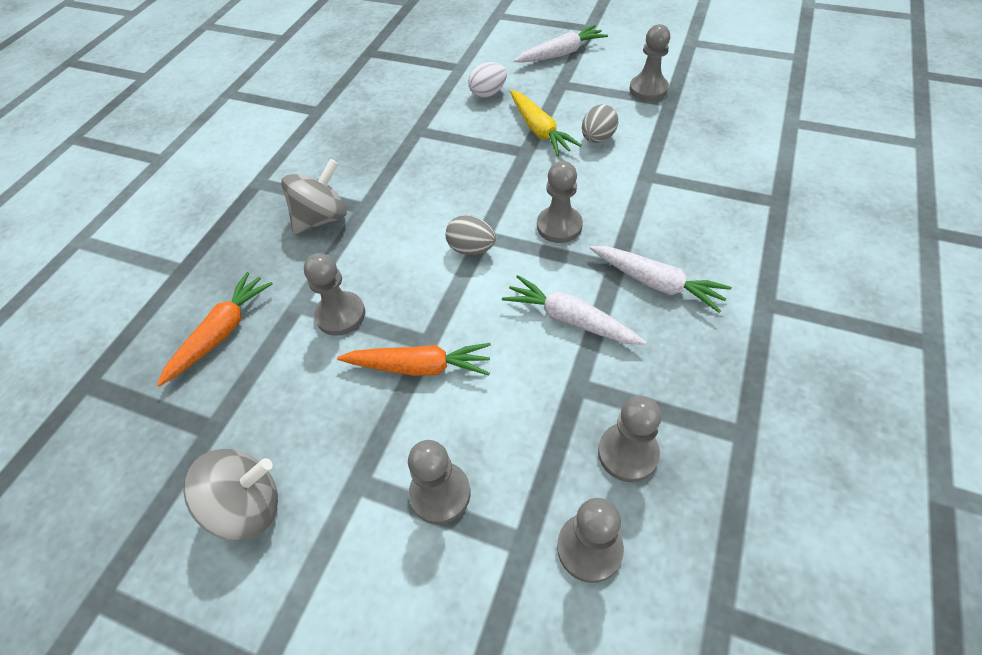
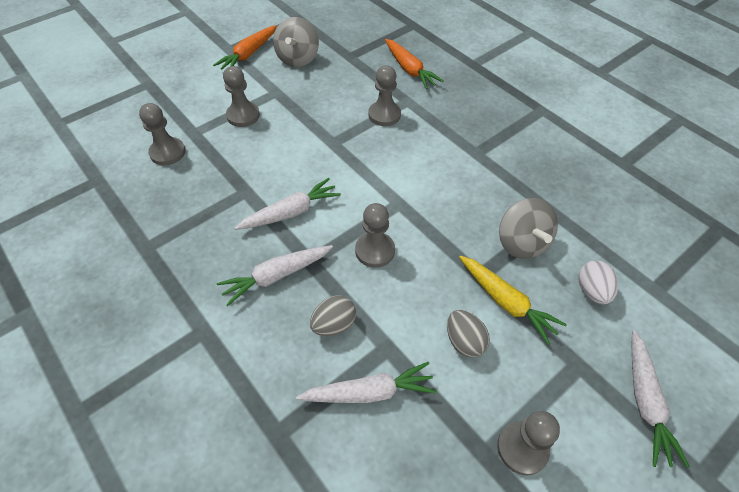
camera: 115 degrees right, 0 degrees up
grey spinning top [281,159,347,235] -> grey spinning top moved to [499,198,558,259]
orange carrot [337,343,491,376] -> orange carrot moved to [213,25,277,69]
grey egg [446,215,496,255] -> grey egg moved to [310,296,356,336]
yellow carrot [510,90,582,156] -> yellow carrot turned 135 degrees counterclockwise [459,255,567,345]
grey pawn [598,396,661,482] -> none
none -> white carrot [296,362,436,403]

